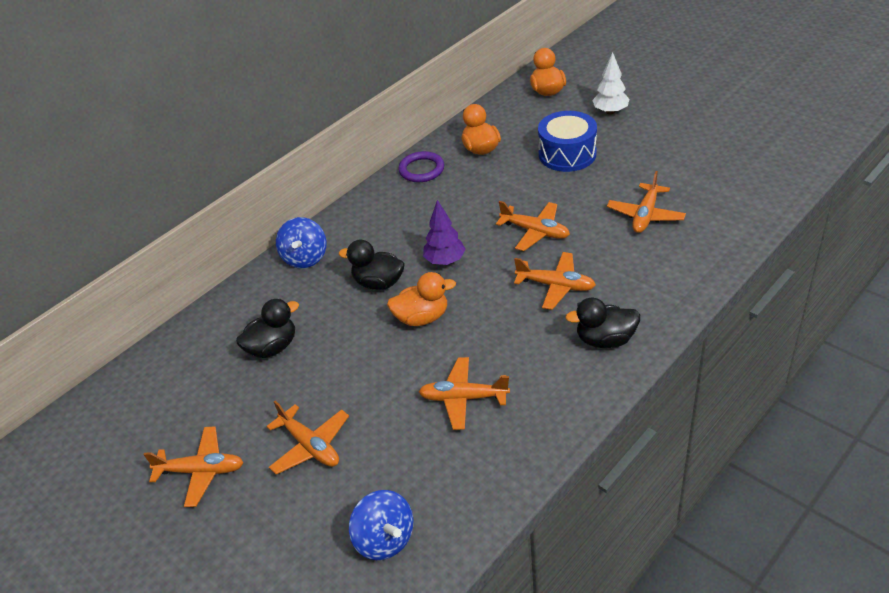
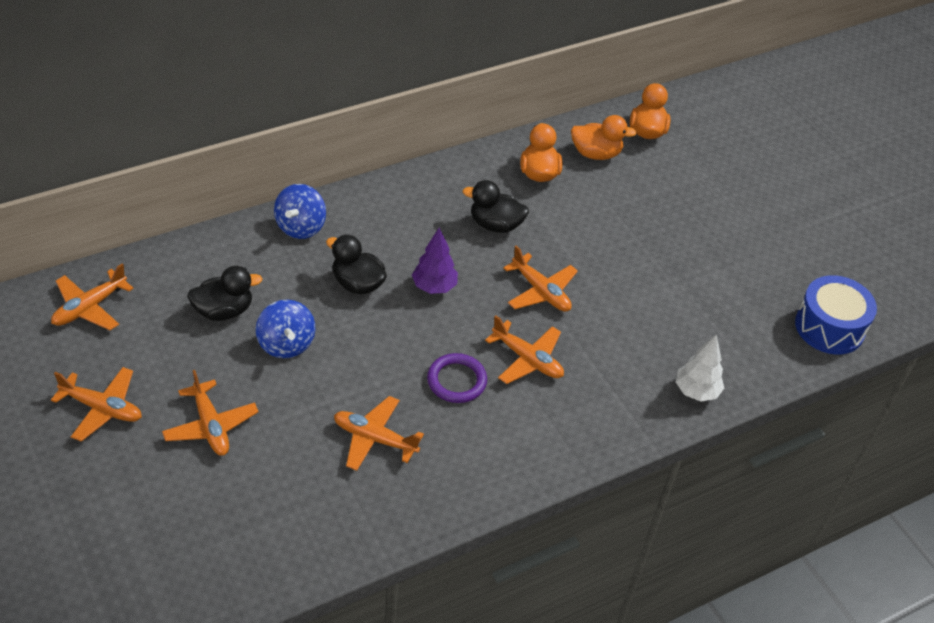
camera: 10 degrees right, 5 degrees up
blue spinning top [349,490,413,560] -> blue spinning top moved to [256,300,315,358]
orange duck [387,272,456,326] -> orange duck moved to [571,115,637,160]
purple ring [398,151,445,182] -> purple ring moved to [427,353,487,403]
blue drum [538,111,597,172] -> blue drum moved to [795,275,877,355]
black duck [565,298,640,348] -> black duck moved to [462,180,529,233]
white tree [592,52,629,115] -> white tree moved to [676,334,724,402]
orange plane [607,171,686,233] -> orange plane moved to [51,263,134,330]

